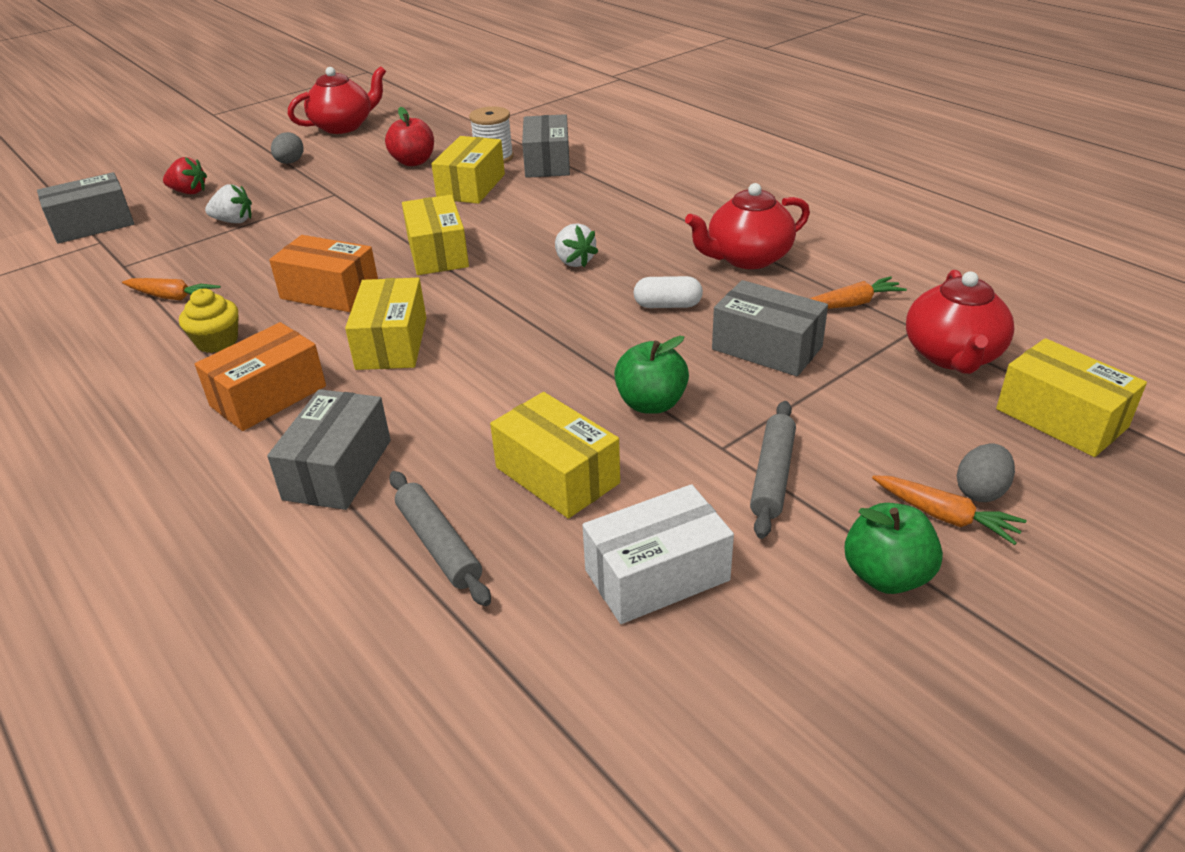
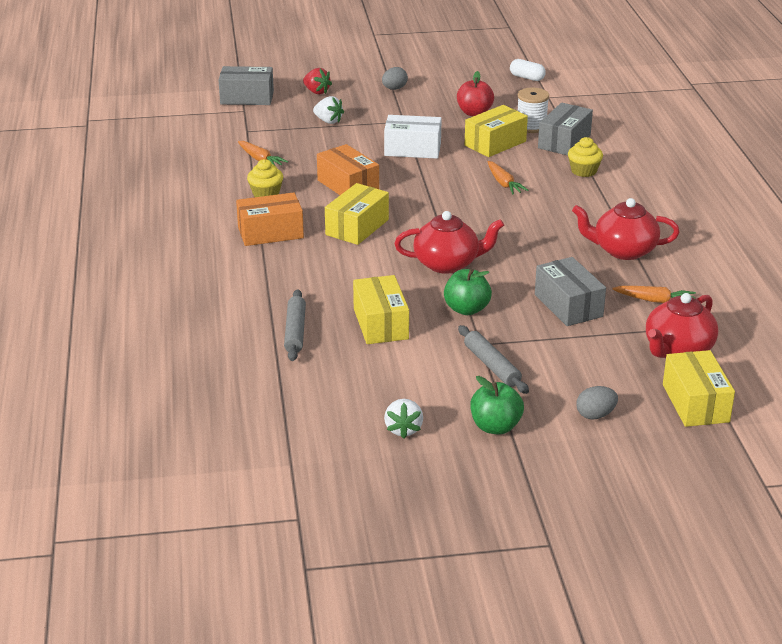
camera: 30 degrees right, 5 degrees down
grey box [267,389,391,510] -> none
red teapot [288,66,386,134] -> red teapot moved to [394,211,504,274]
yellow box [402,195,469,275] -> none
white strawberry [555,223,598,267] -> white strawberry moved to [384,399,423,439]
white box [582,484,734,624] -> white box moved to [384,115,442,159]
white capsule [634,276,703,308] -> white capsule moved to [510,59,546,81]
grey rolling pin [750,401,796,539] -> grey rolling pin turned 75 degrees counterclockwise [458,325,529,394]
orange carrot [872,475,1026,545] -> orange carrot moved to [488,161,529,195]
none -> yellow cupcake [568,137,603,177]

